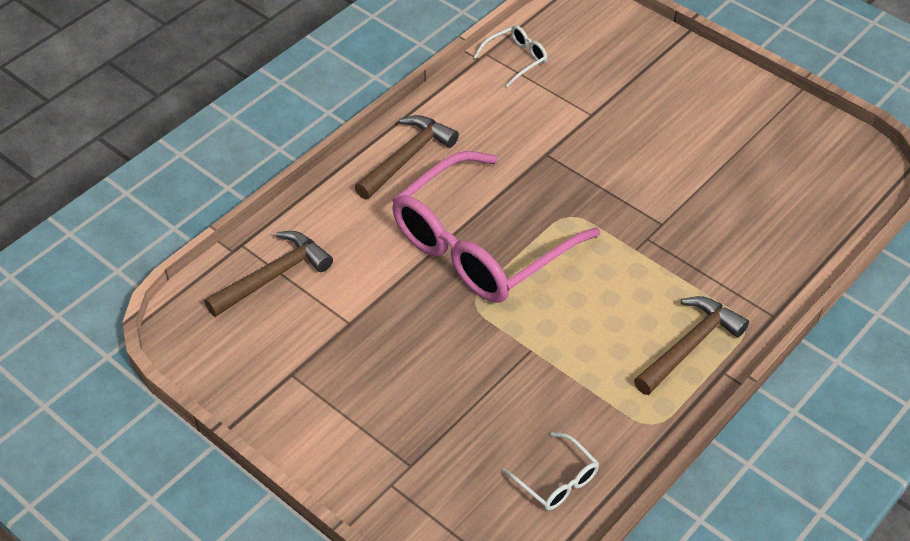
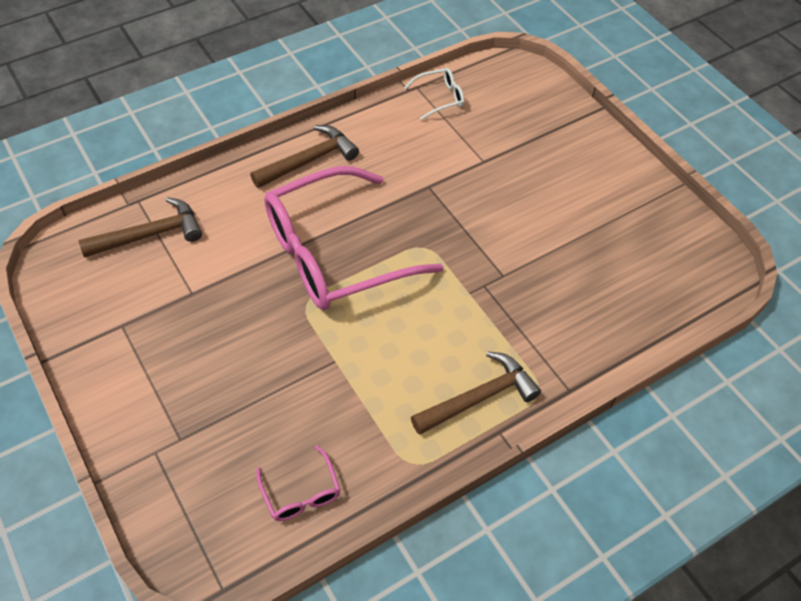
camera: 15 degrees right, 5 degrees up
white glasses [502,432,599,511] -> pink glasses [256,445,341,521]

